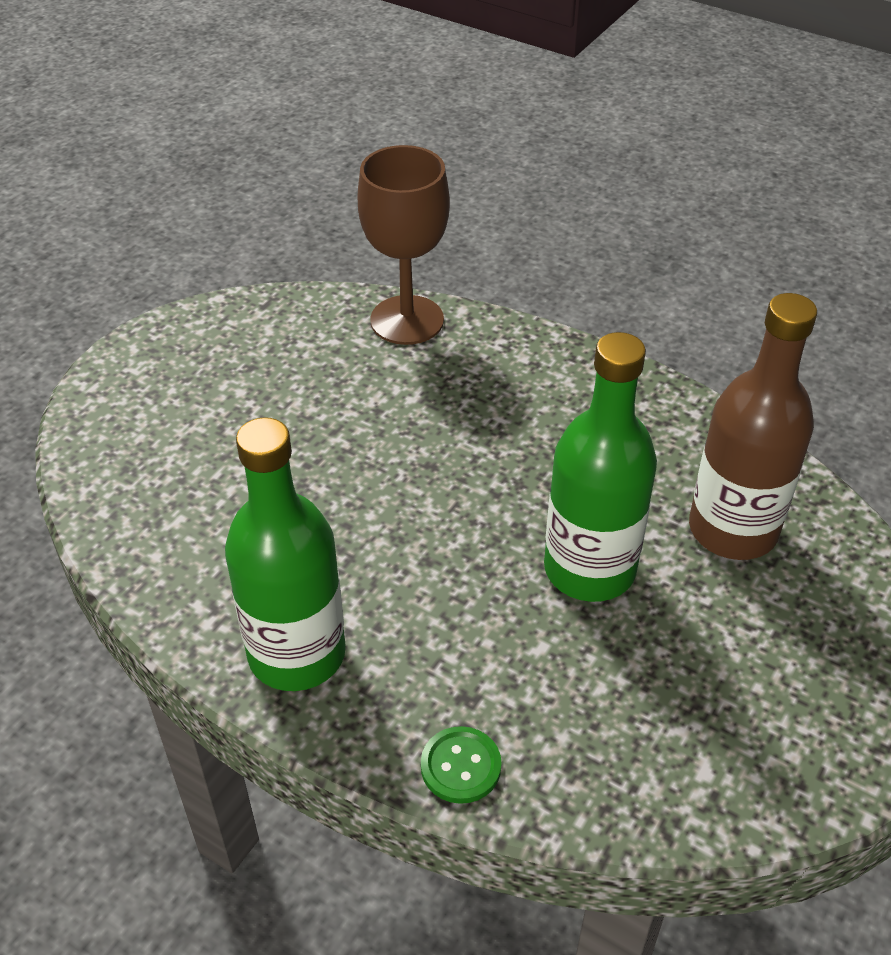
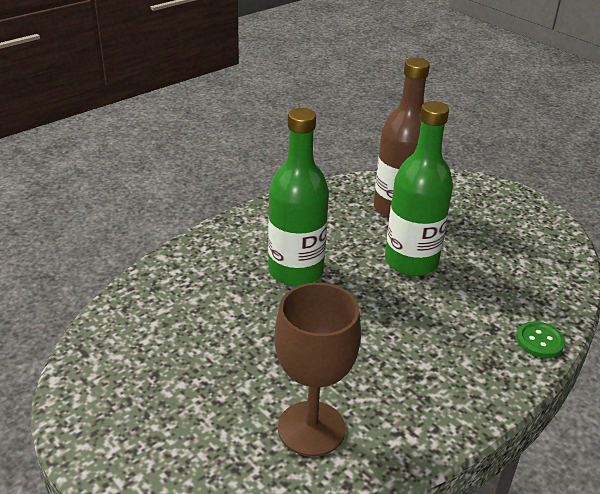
camera: 75 degrees left, 10 degrees down
green bottle [225,417,346,691] -> green bottle moved to [268,108,329,287]
brown goblet [357,145,450,345] -> brown goblet moved to [275,283,361,456]

